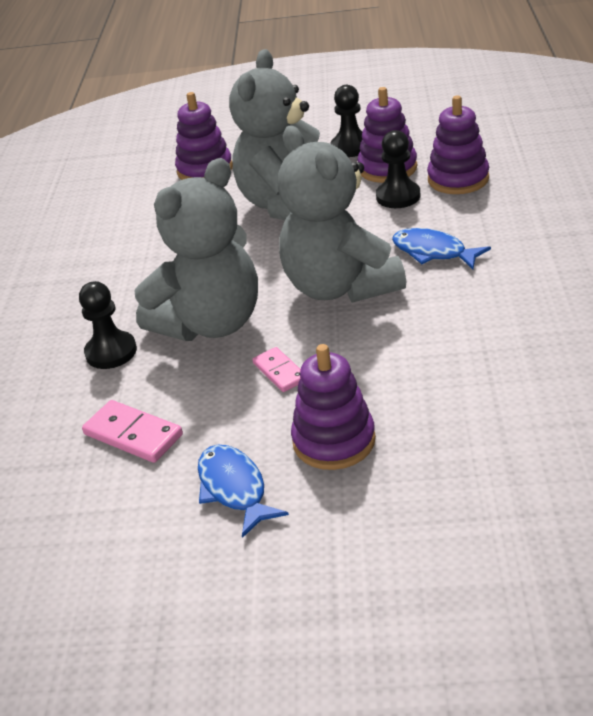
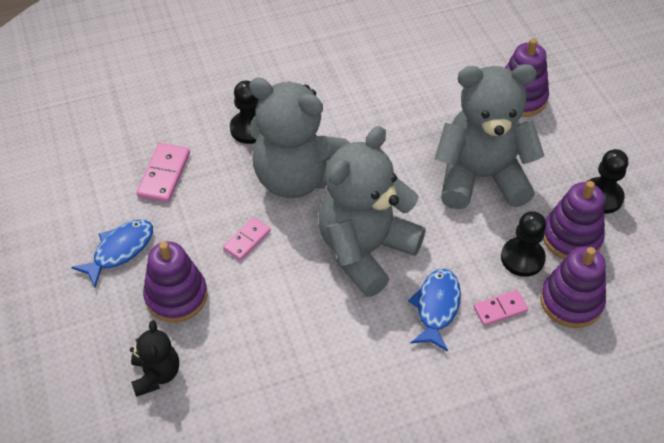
camera: 65 degrees right, 15 degrees up
none -> black teddy bear [130,320,179,397]
none -> pink domino [473,290,528,326]

